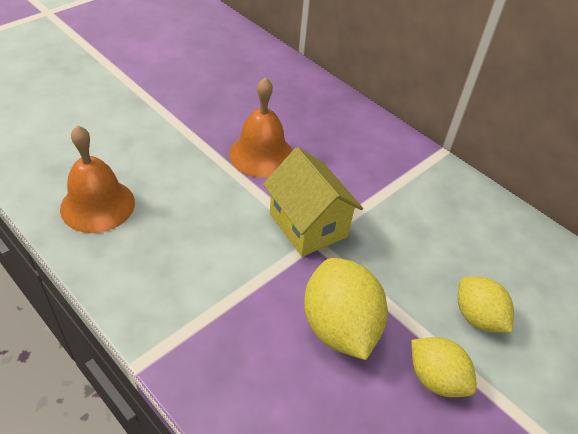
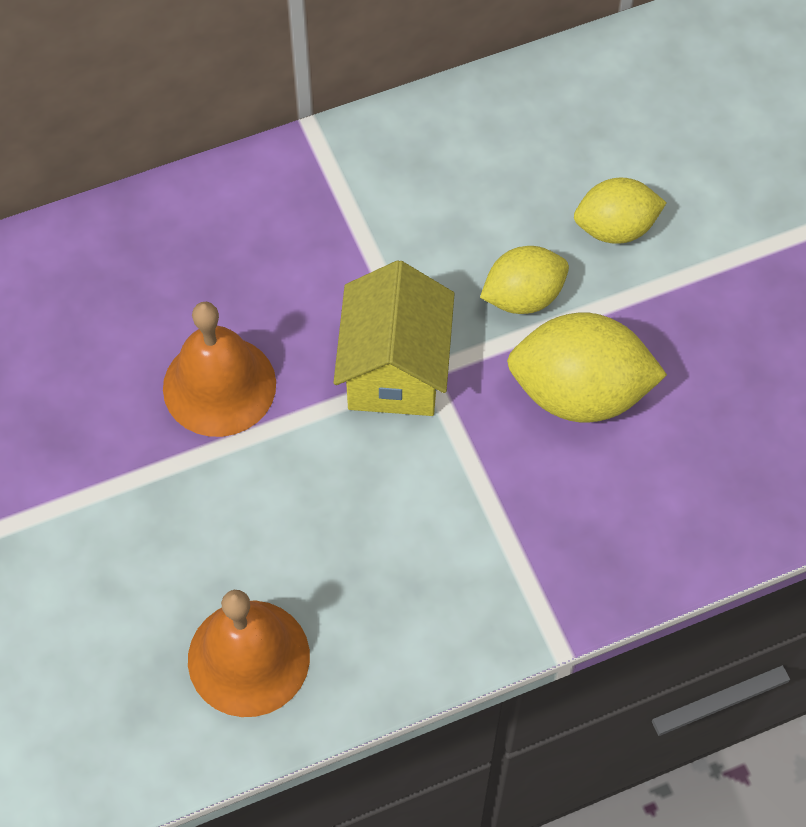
camera: 65 degrees left, 15 degrees up
yellow house [263,147,363,257] -> yellow house turned 75 degrees counterclockwise [333,260,455,416]
yellow lemon [411,337,477,397] -> yellow lemon moved to [480,246,569,314]

